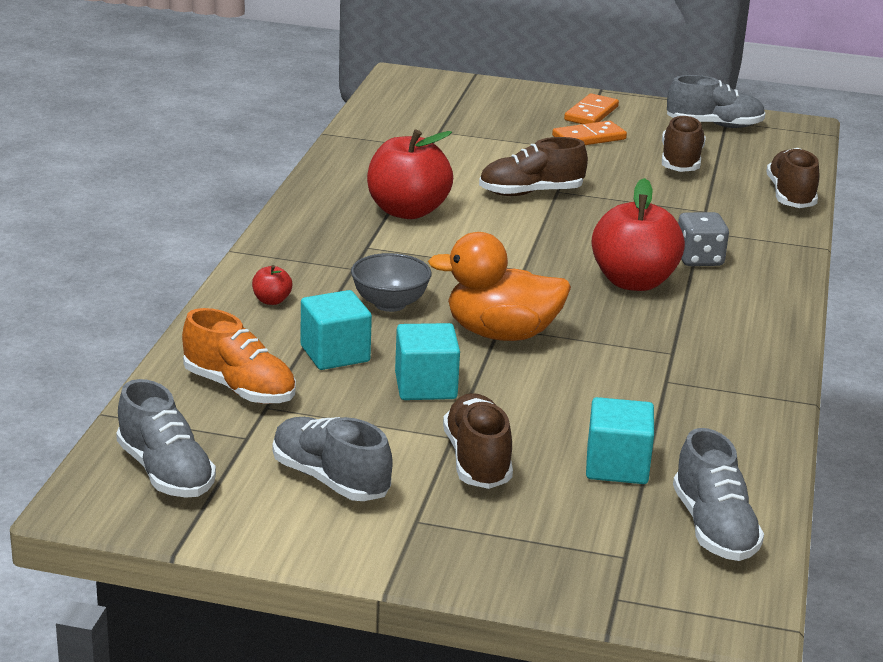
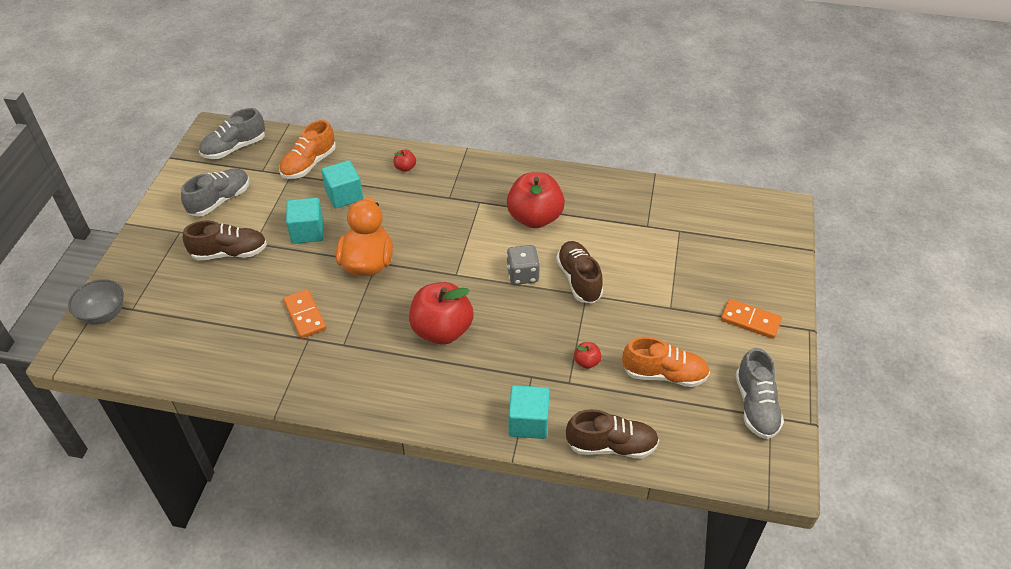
camera: 90 degrees right, 20 degrees up
grey bowl [351,253,432,312] -> grey bowl moved to [68,279,124,325]
orange domino [552,121,627,145] -> orange domino moved to [283,289,327,339]
turquoise cube [586,397,654,484] -> turquoise cube moved to [508,385,550,439]
brown shoe [662,115,706,172] -> orange shoe [622,337,710,387]
grey shoe [673,428,764,561] -> none
grey dice [678,212,729,266] -> grey dice moved to [507,245,540,285]
none -> red apple [574,342,602,369]

